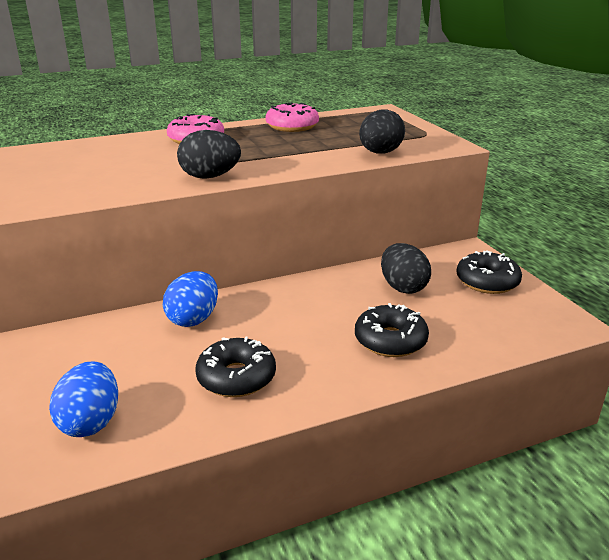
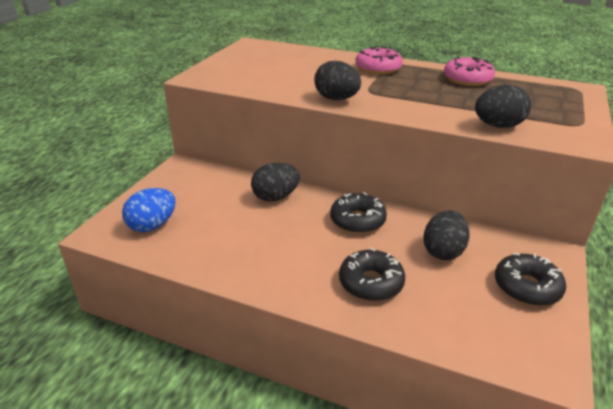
camera: 45 degrees right, 5 degrees up
blue egg [163,271,218,327] -> black egg [251,163,300,202]
black donut [195,337,276,397] -> black donut moved to [330,192,387,234]

